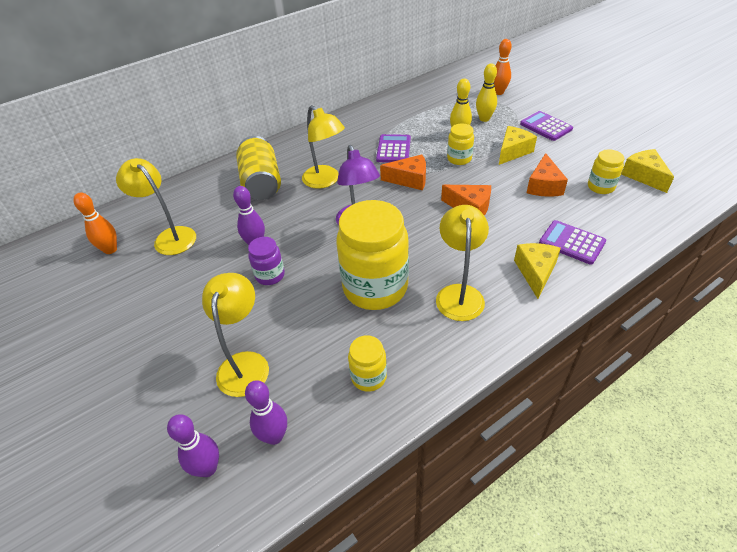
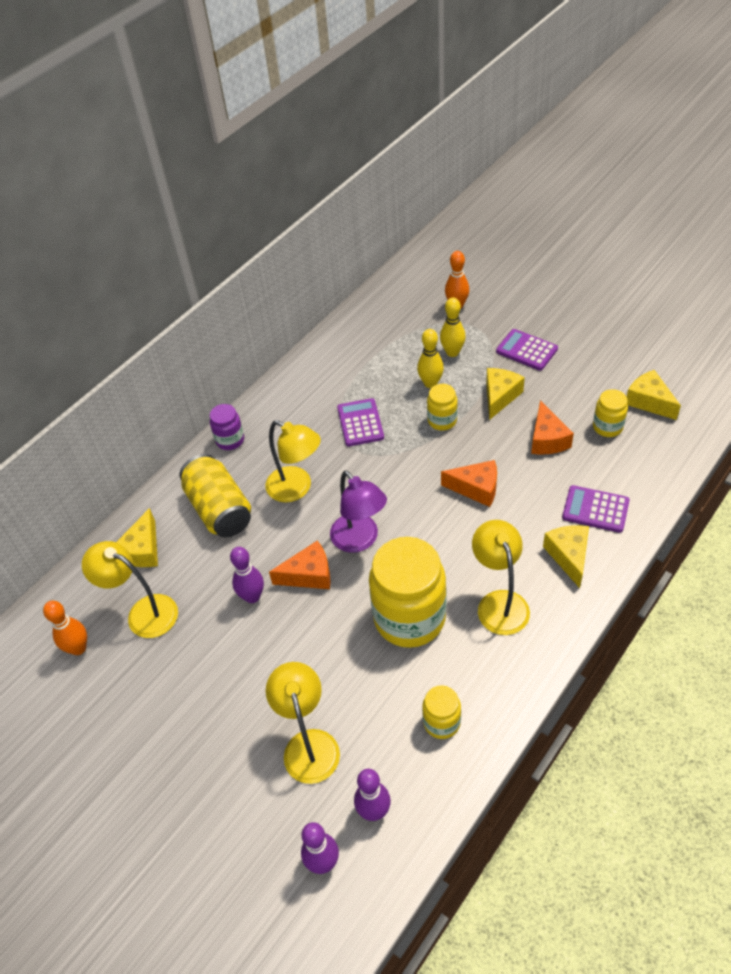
camera: 15 degrees left, 5 degrees up
purple jar [248,237,285,285] -> purple jar moved to [210,404,244,450]
orange cheese [380,154,426,190] -> orange cheese moved to [269,541,331,589]
none -> yellow cheese [116,508,158,567]

